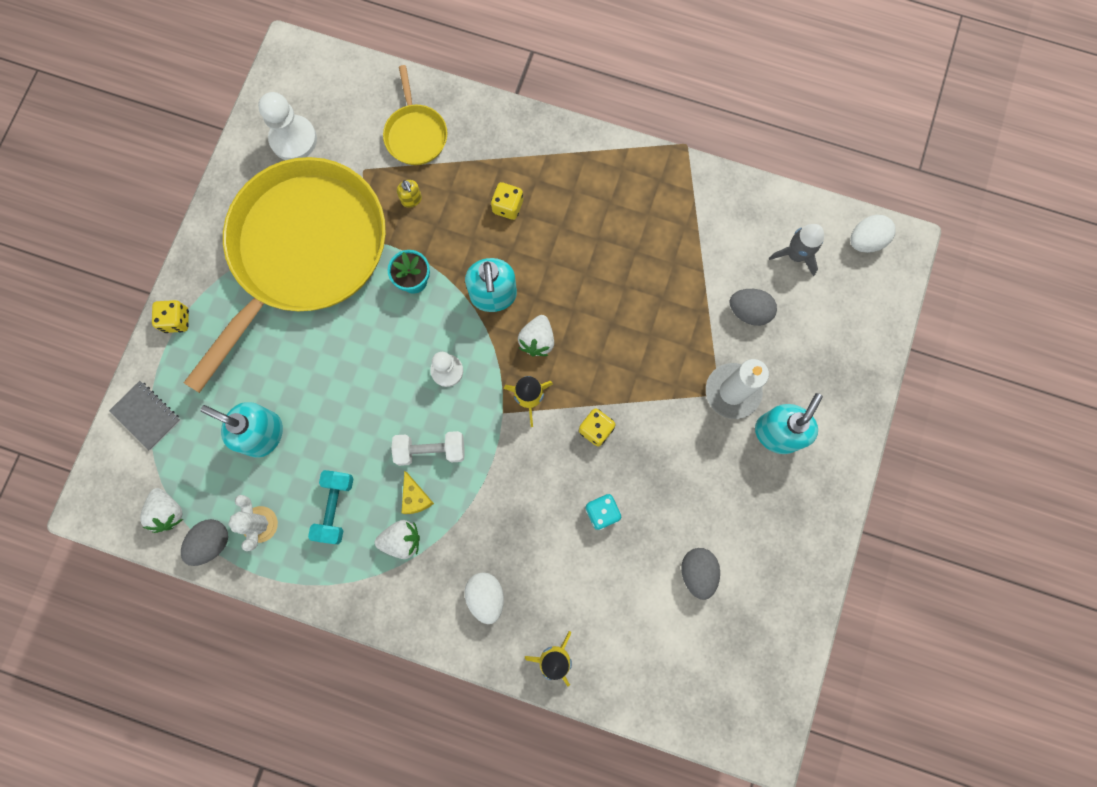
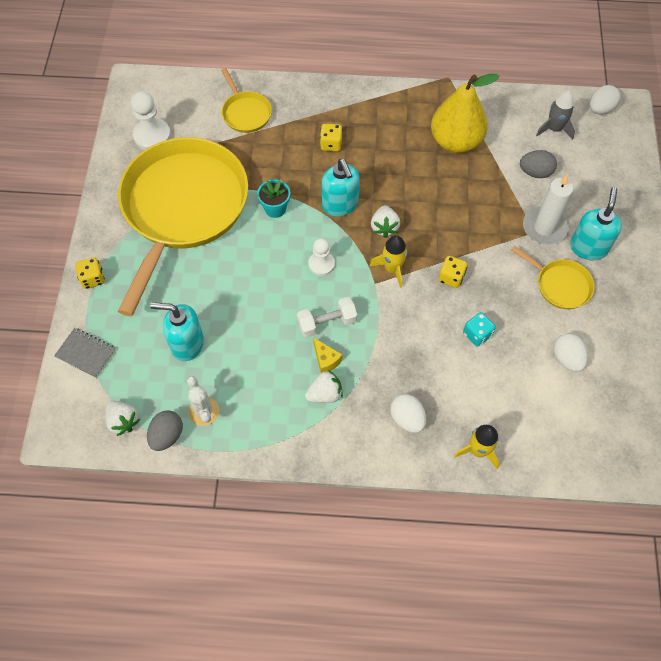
camera: 15 degrees left, 15 degrees down
turquoise dumbbell [308,470,354,544] -> none
yellow soap dispenser [397,180,422,208] -> none
grey egg [681,548,720,600] -> white egg [553,333,588,372]
none -> yellow pear [431,74,499,153]
none -> yellow pan [511,246,595,309]

